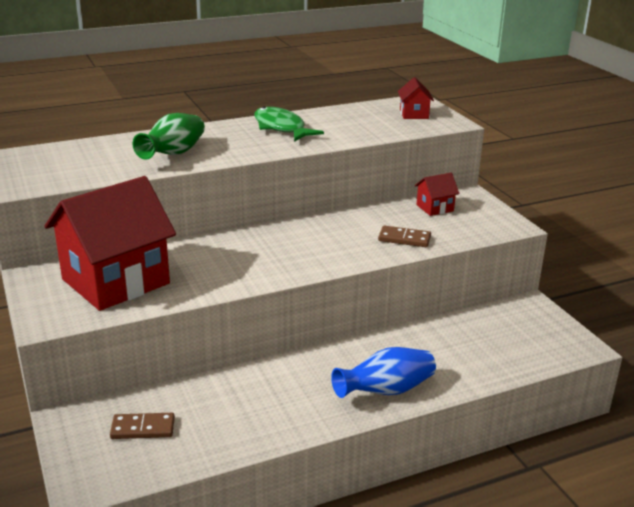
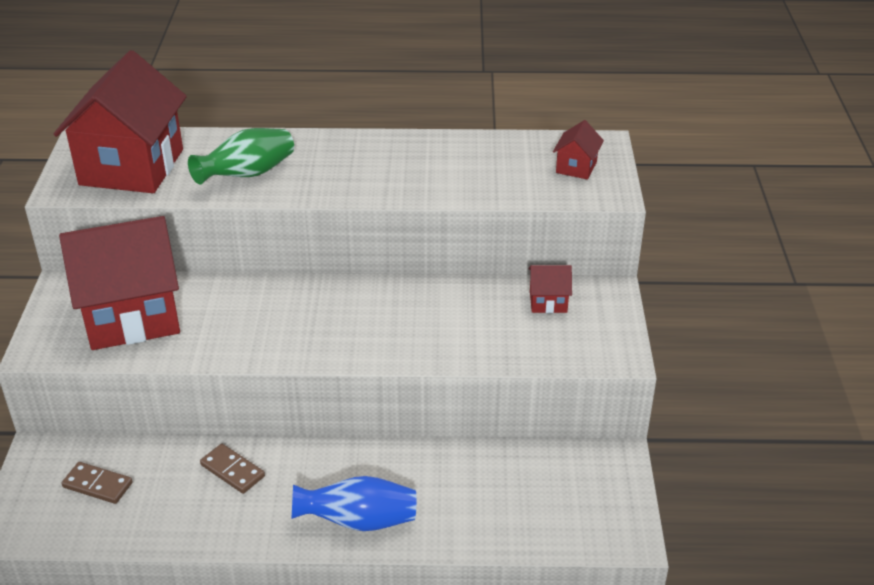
camera: 25 degrees right, 10 degrees up
green fish [254,107,324,142] -> none
brown domino [378,225,431,247] -> brown domino moved to [200,444,265,494]
none -> red house [54,50,187,193]

